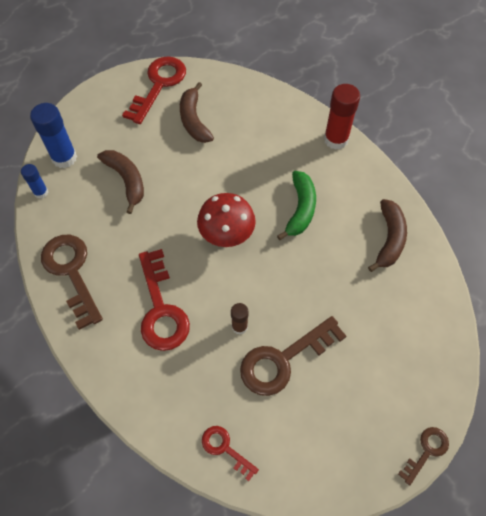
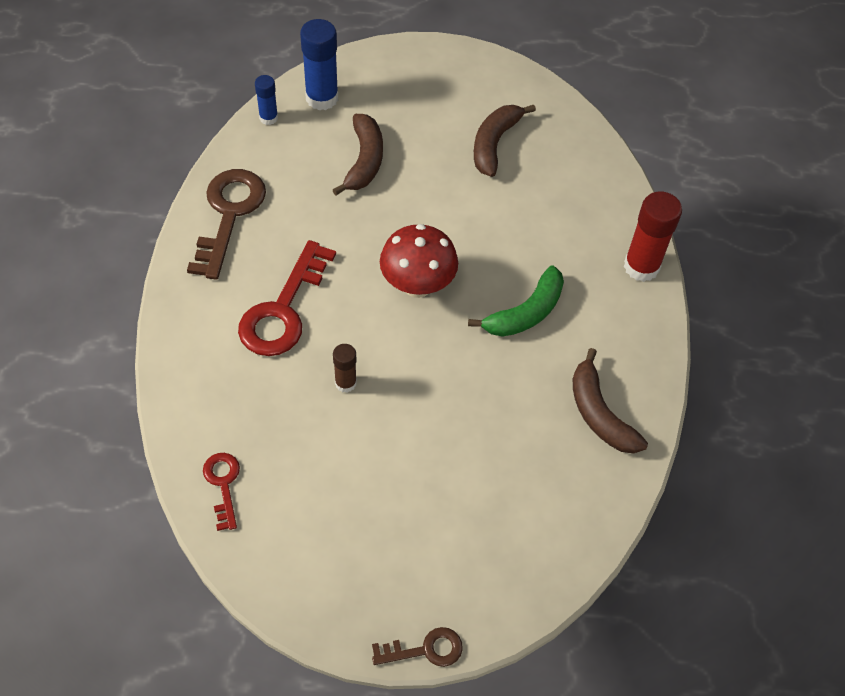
camera: 35 degrees right, 5 degrees down
red key [122,57,186,124] -> none
brown key [240,316,346,396] -> none
brown banana [368,199,407,272] -> brown banana turned 105 degrees clockwise [573,348,648,453]

